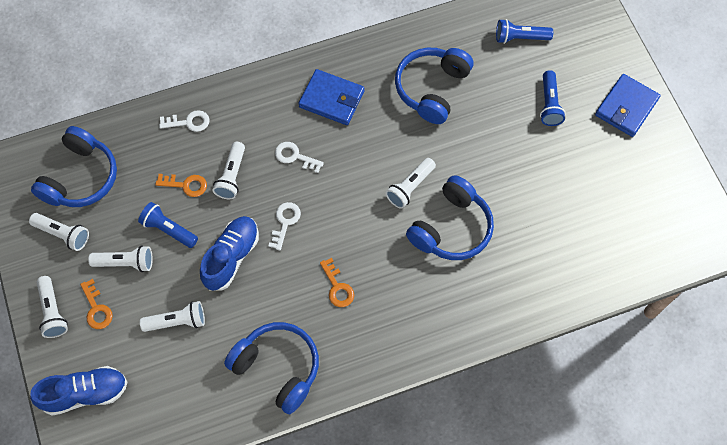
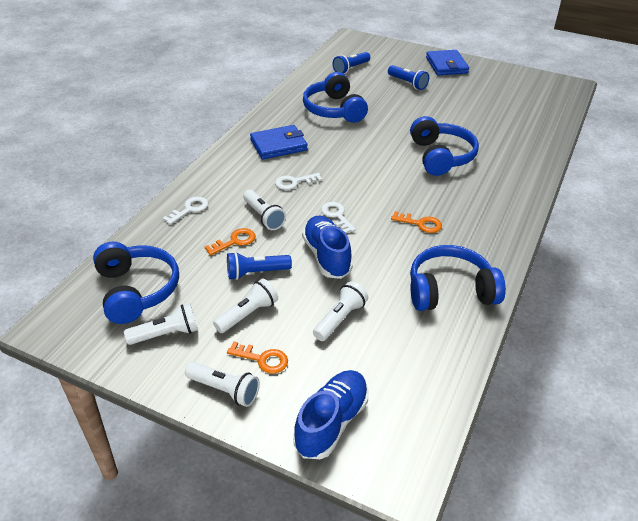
camera: 45 degrees left, 25 degrees down
white flashlight [386,158,436,209] -> none

